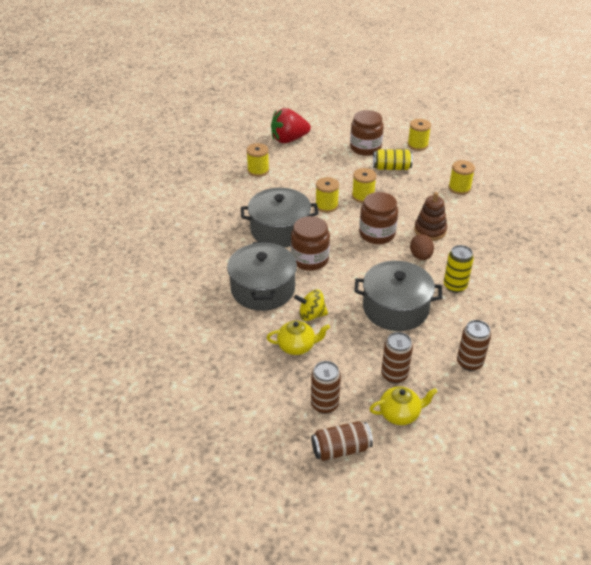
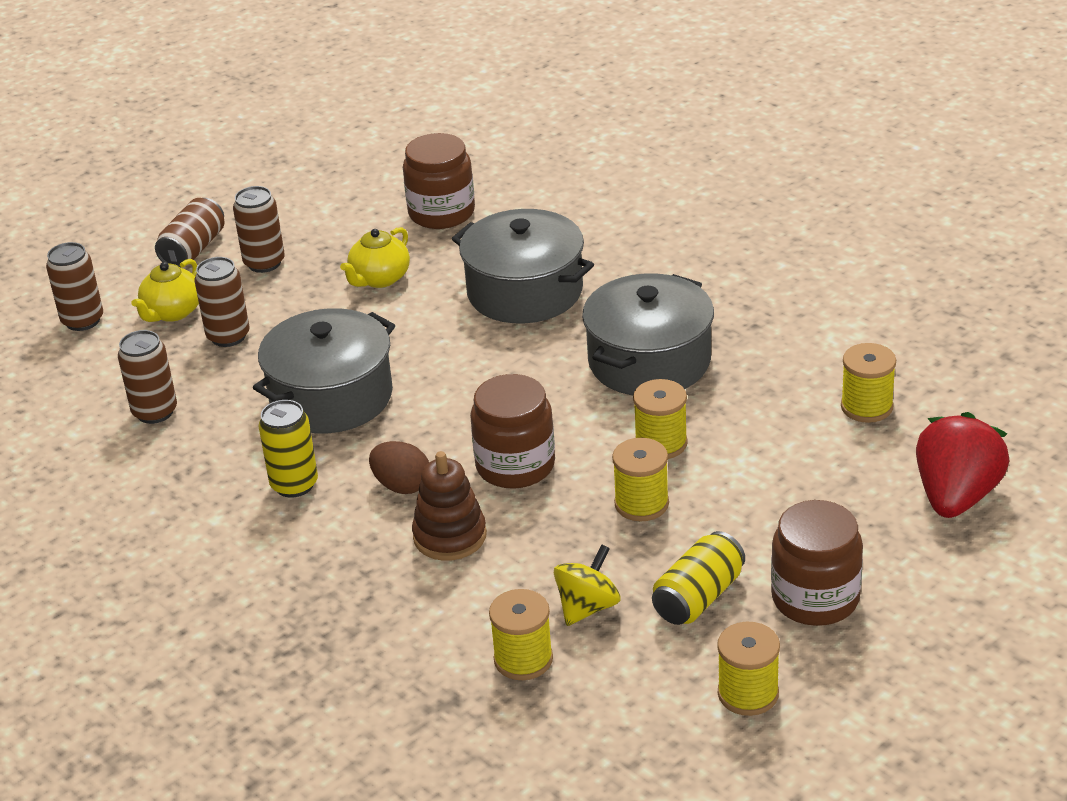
camera: 130 degrees right, 5 degrees down
brown jar [291,216,330,271] -> brown jar moved to [403,133,475,229]
yellow spinning top [294,290,328,321] -> yellow spinning top moved to [554,544,620,626]
none -> brown can [46,242,103,331]

